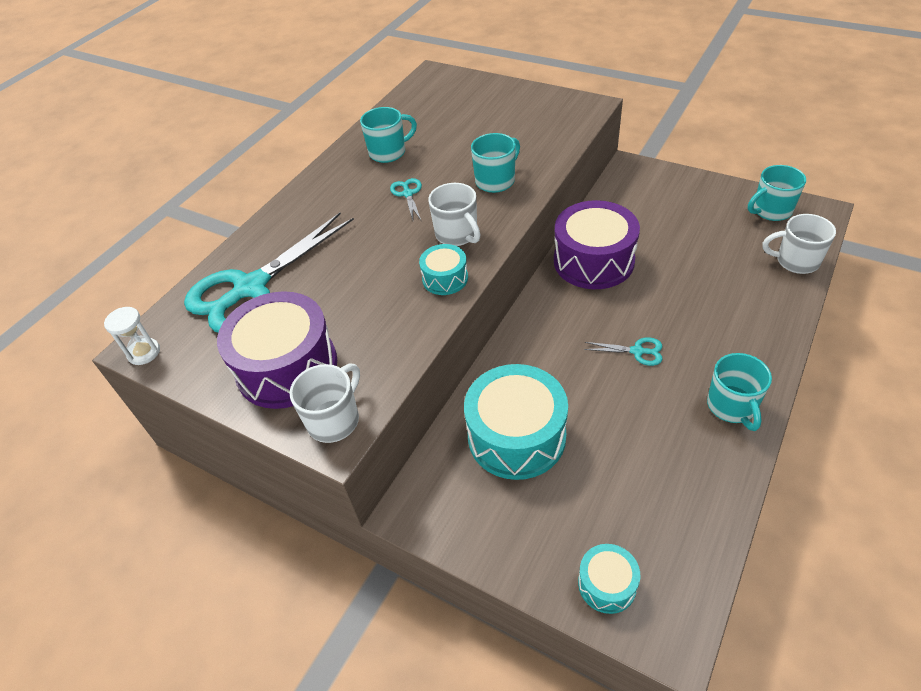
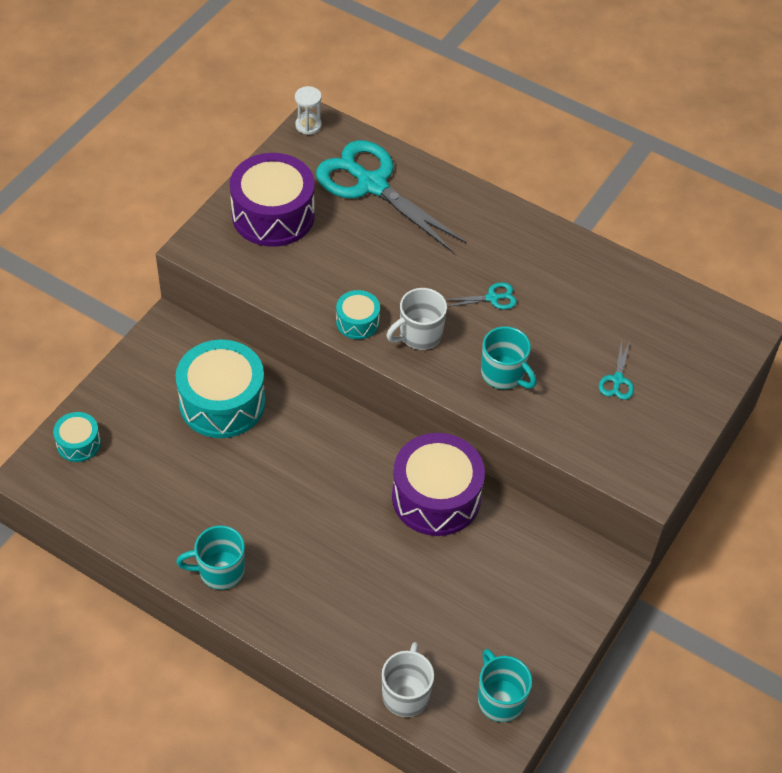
camera: 85 degrees right, 5 degrees up
white mug [290,363,360,443] -> none
turquoise mug [360,107,417,163] -> none
turquoise scissors [584,337,663,366] -> turquoise scissors moved to [599,339,634,400]

